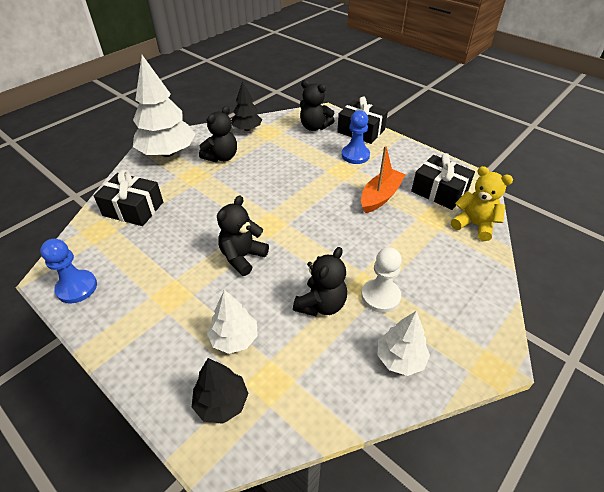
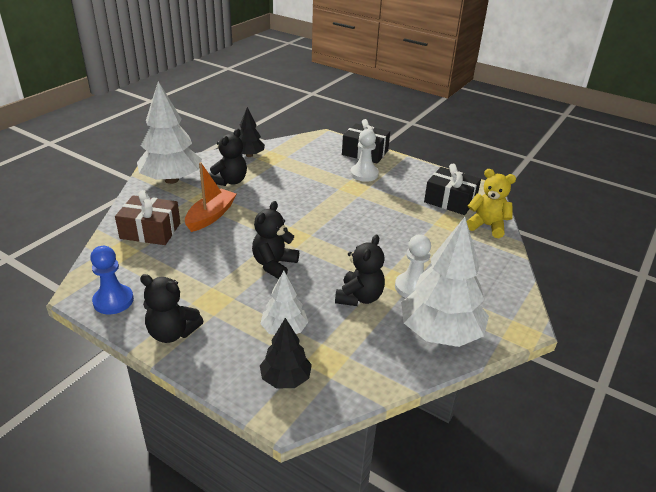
camera: 10 degrees left, 10 degrees down
black gift [94,170,163,226] -> brown gift [115,190,180,245]
black teddy bear [300,80,334,131] -> black teddy bear moved to [140,274,203,343]
blue pawn [342,110,370,164] -> white pawn [350,129,379,182]
orange boat [361,146,406,213] -> orange boat moved to [185,162,236,232]
white tree [377,311,430,376] -> white tree [401,217,489,347], size x1.83

